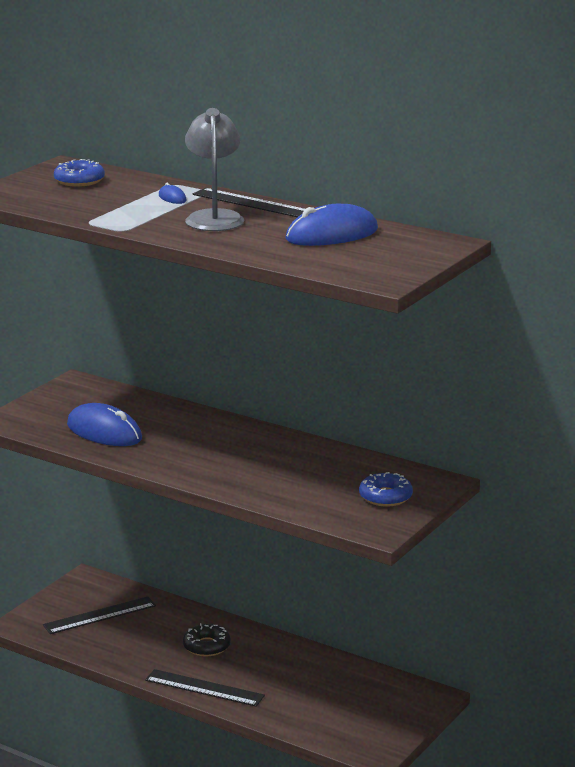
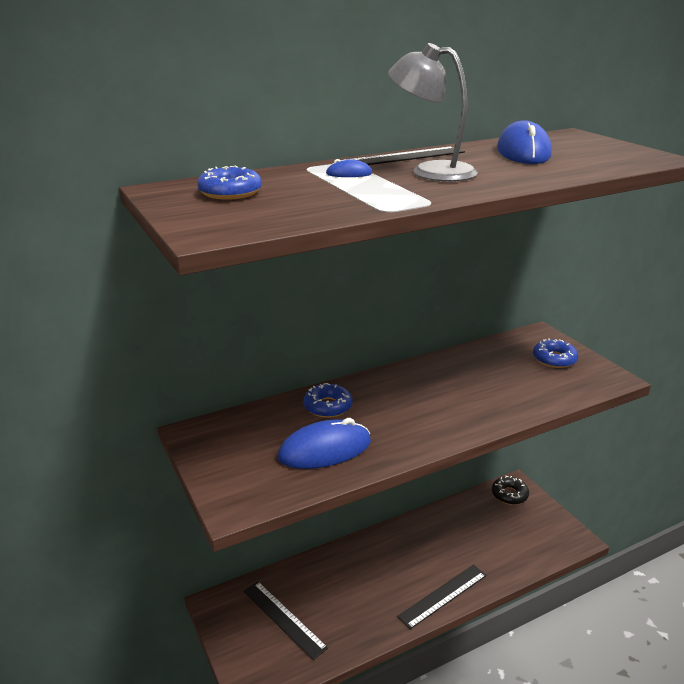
camera: 60 degrees left, 5 degrees up
black ruler [43,596,156,634] -> black ruler turned 45 degrees counterclockwise [244,581,328,660]
black donut [183,623,231,657] -> black donut moved to [492,476,529,505]
none -> blue donut [304,383,353,418]

